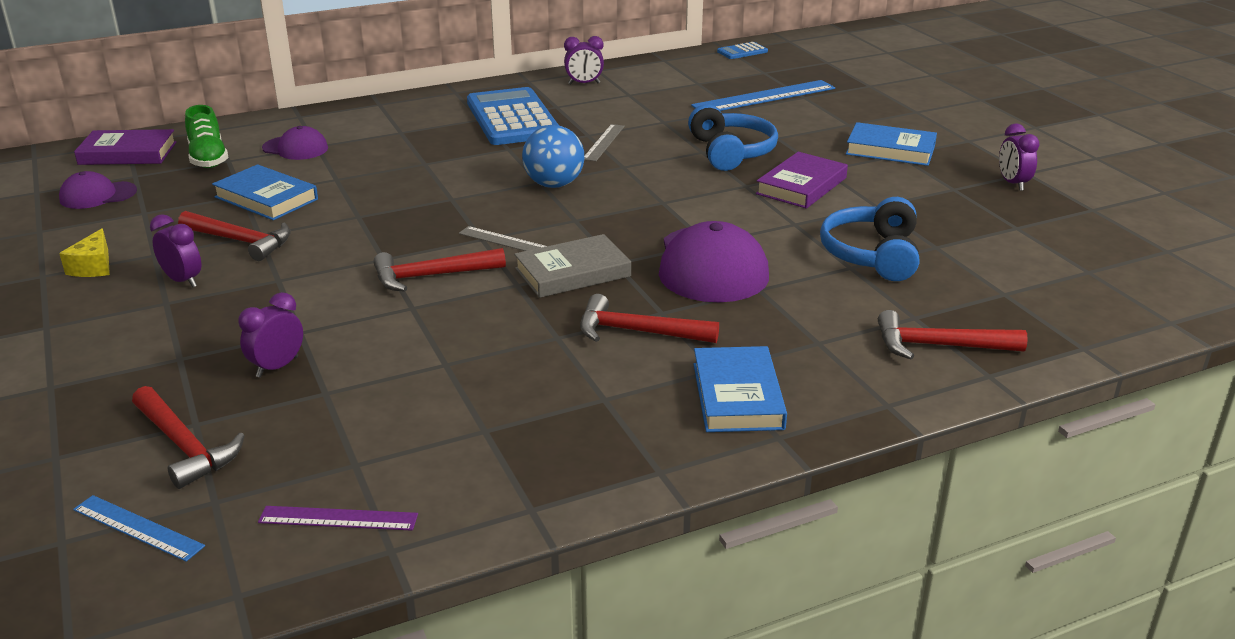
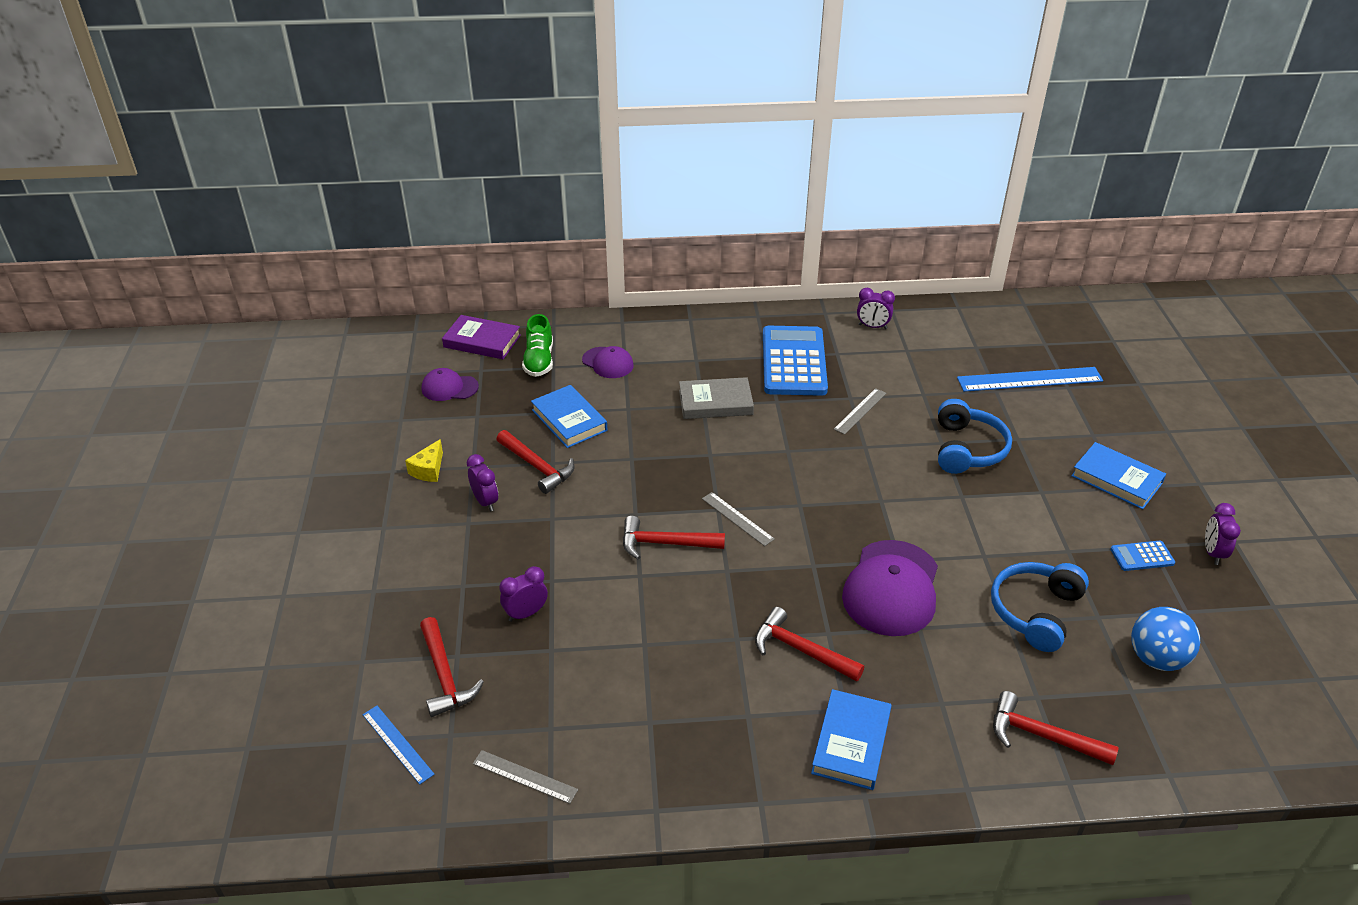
camera: 20 degrees right, 10 degrees up
purple ruler [258,506,418,531] -> grey ruler [473,750,578,804]
grey book [514,234,631,298] -> grey book moved to [679,377,754,419]
blue ball [522,125,584,188] -> blue ball moved to [1131,607,1200,671]
blue calculator [717,42,768,59] -> blue calculator moved to [1110,541,1175,571]
purple book [756,152,848,209] -> none

